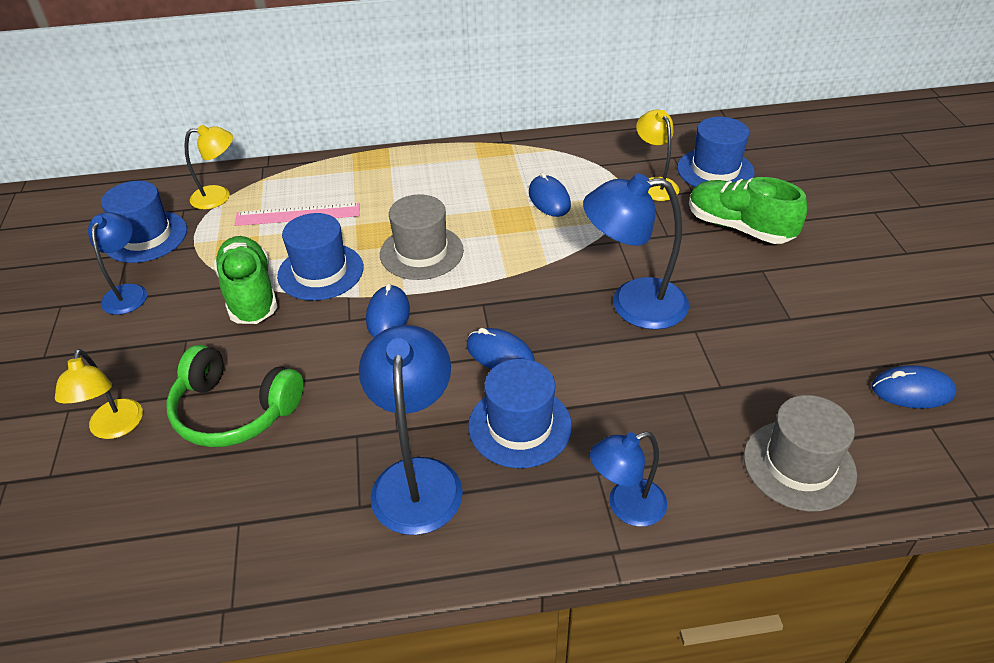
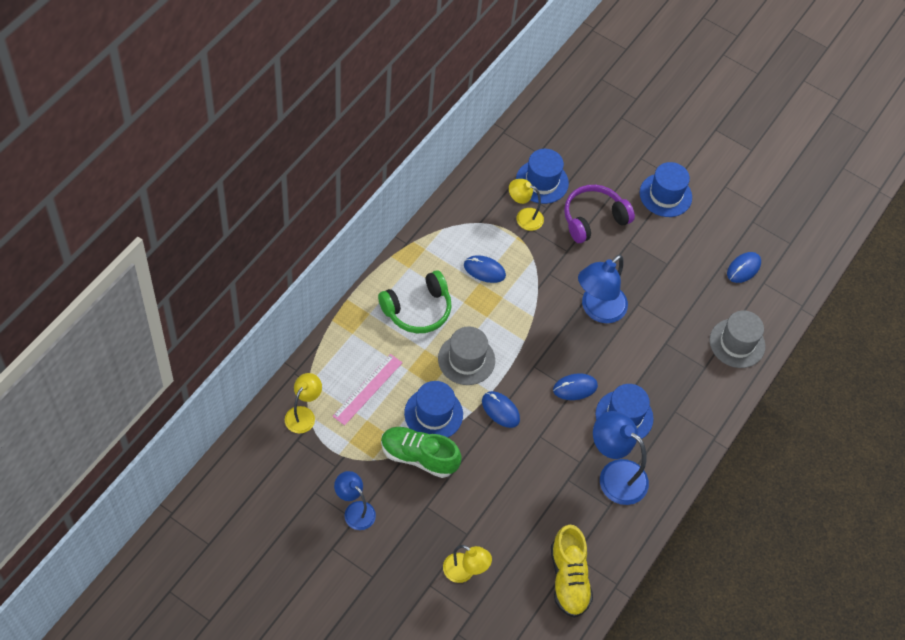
camera: 55 degrees left, 15 degrees up
blue hat [101,181,187,263] -> blue hat moved to [640,162,692,217]
green headphones [166,345,304,447] -> green headphones moved to [378,270,452,333]
blue lamp [590,431,667,527] -> none
green shoe [689,177,807,244] -> purple headphones [564,185,635,243]
none -> yellow shoe [551,525,593,618]

